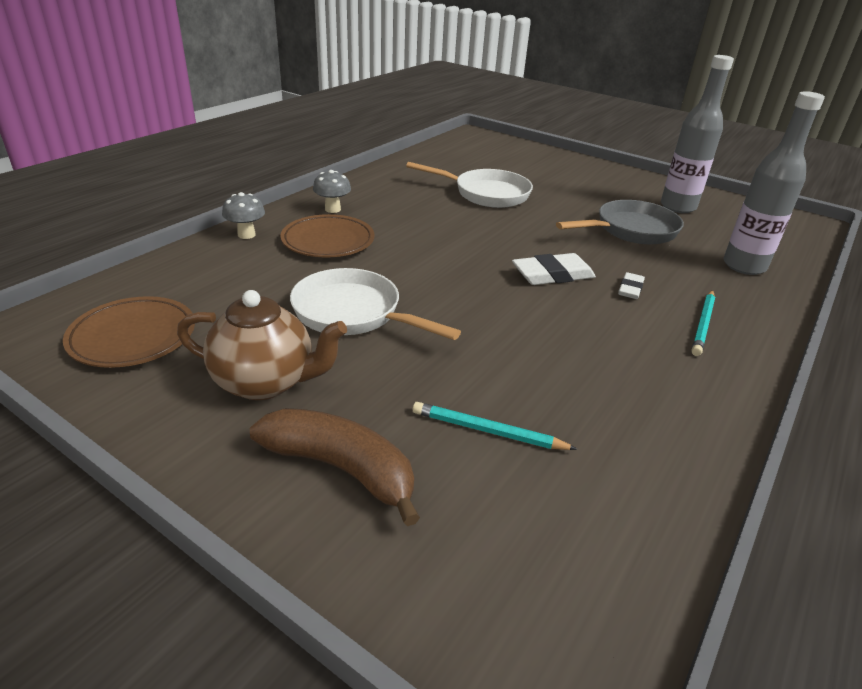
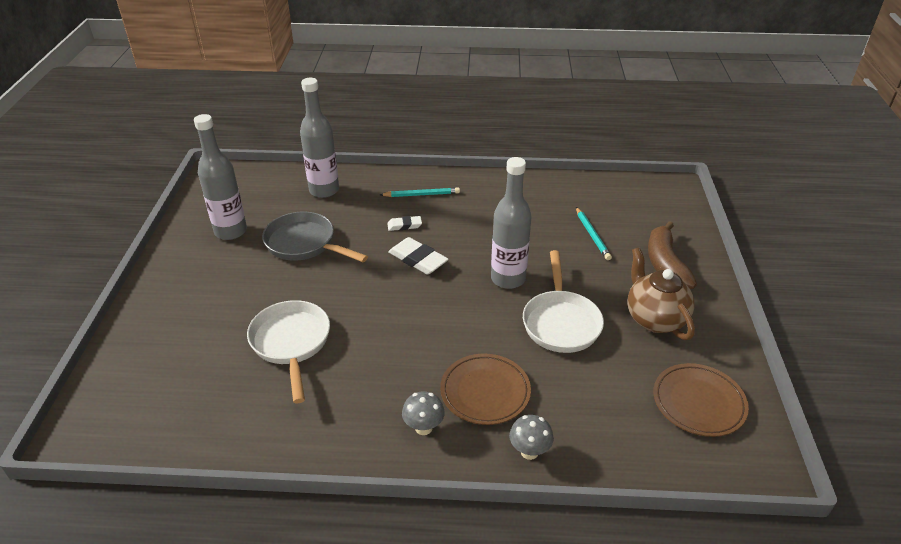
camera: 120 degrees left, 5 degrees up
none -> grey bottle [491,157,531,289]

